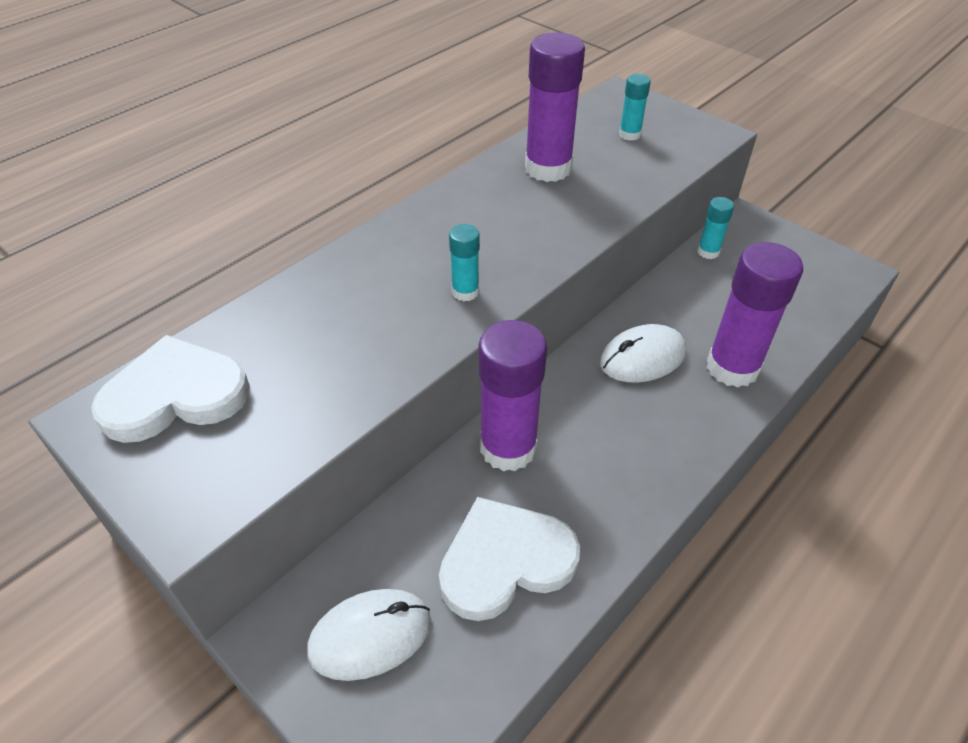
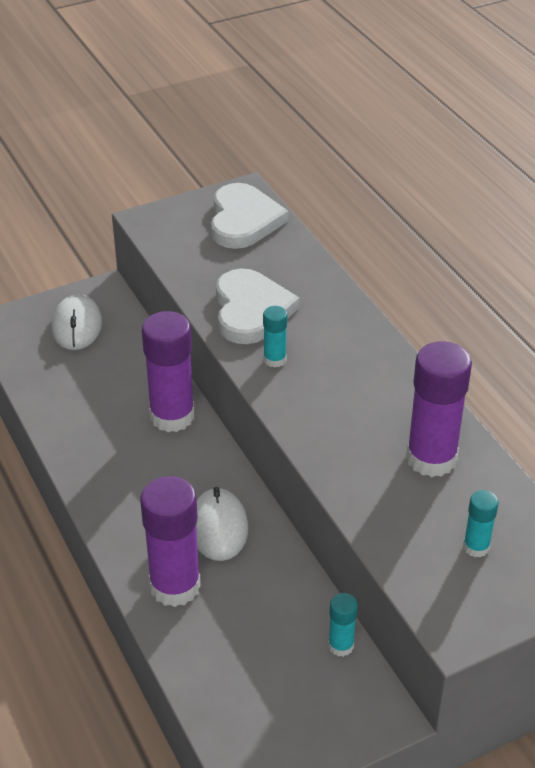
camera: 110 degrees right, 5 degrees down
white heart [439,497,580,621] -> white heart moved to [216,269,300,344]

